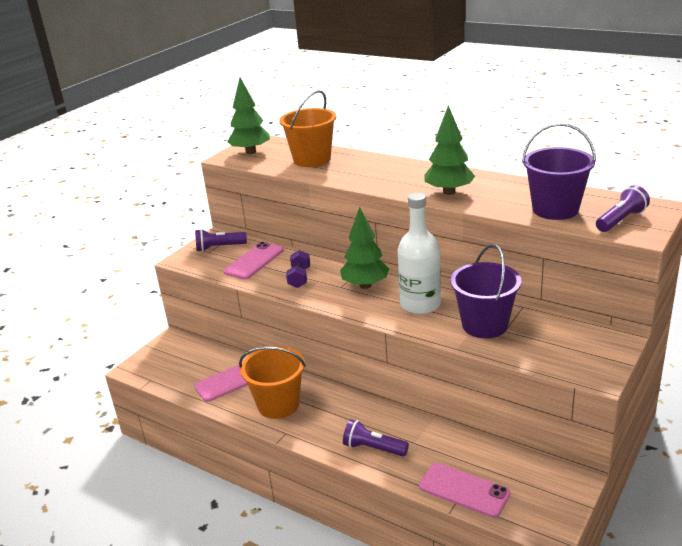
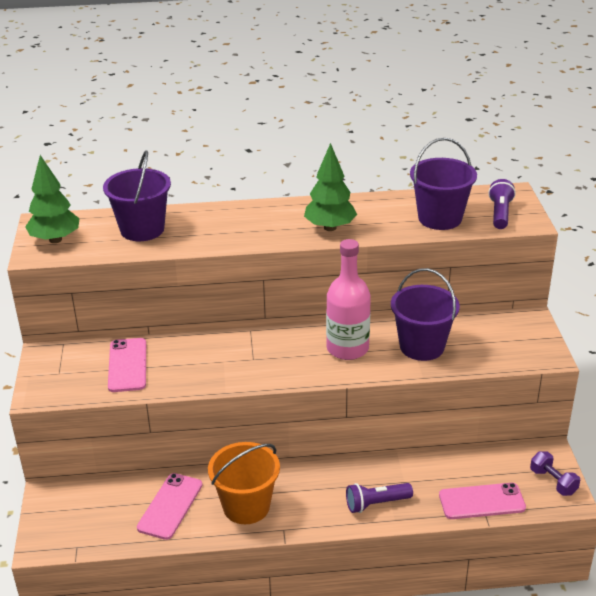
camera: 40 degrees left, 5 degrees up
purple flashlight [195,229,247,252] -> none
orange bucket [279,90,336,167] -> purple bucket [103,150,171,241]
purple dumbbell [286,250,310,288] -> purple dumbbell moved to [530,451,580,496]
green tree [340,207,389,289] -> none
white bottle [398,193,441,314] -> pink bottle [326,239,371,360]

